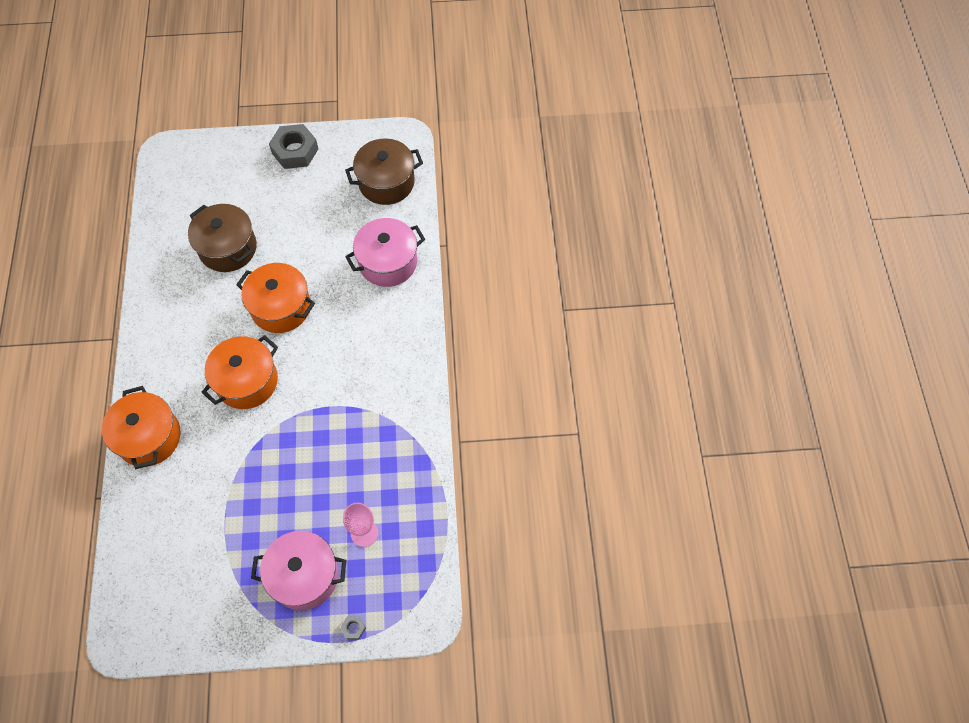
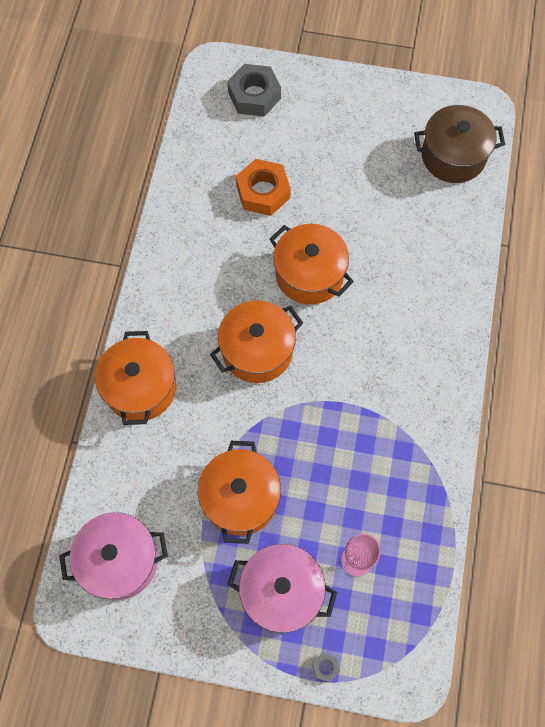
camera: 15 degrees right, 5 degrees up
brown pot [188,204,257,272] -> orange nut [236,159,291,216]
grey nut [269,124,318,169] -> grey nut moved to [227,64,281,117]
pink pot [345,218,425,287] -> pink pot moved to [59,512,168,600]
none -> orange pot [198,441,281,544]

